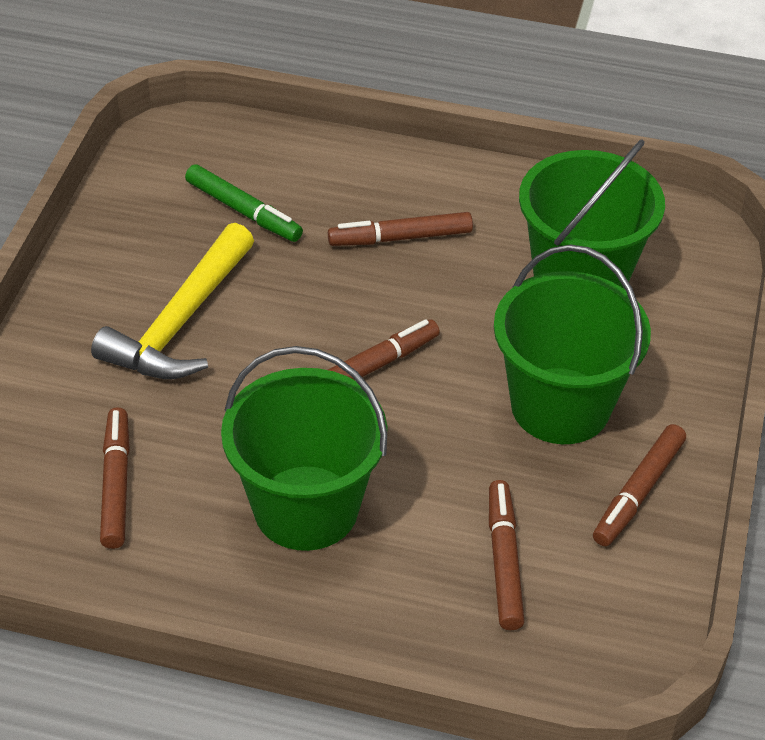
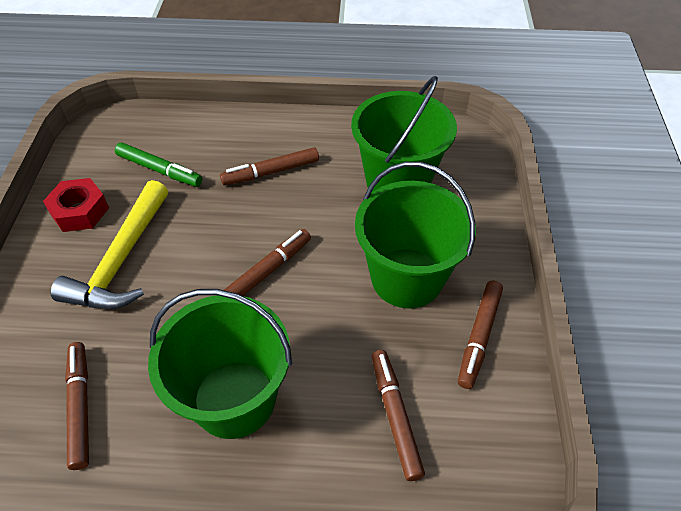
camera: 10 degrees left, 5 degrees up
none -> red nut [43,178,109,232]

